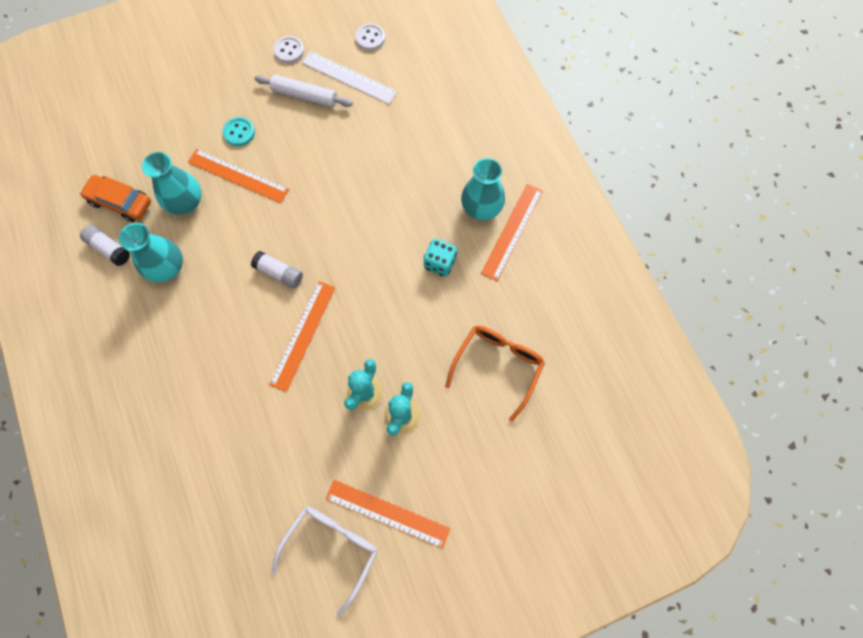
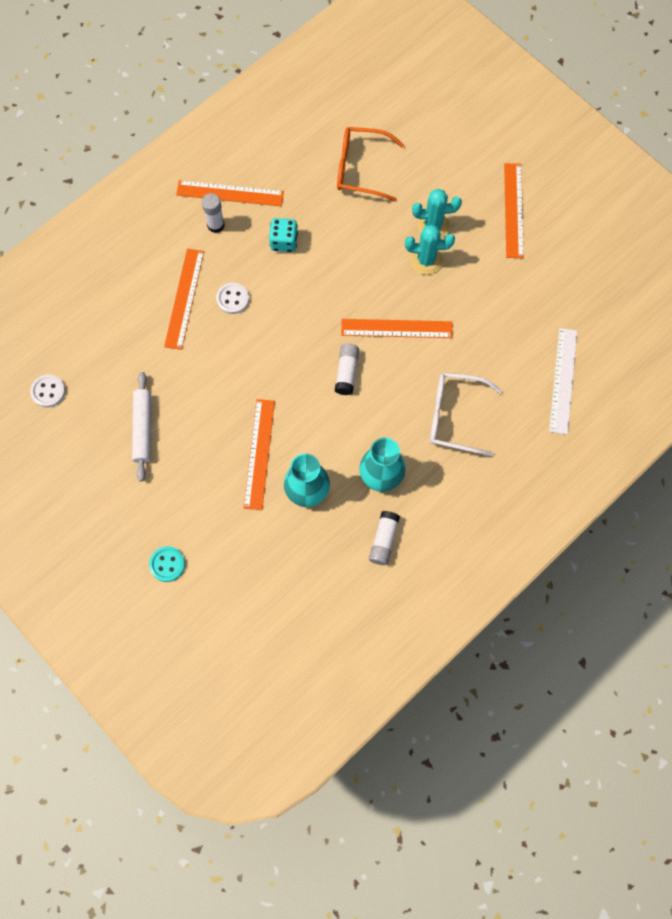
camera: 110 degrees left, 0 degrees up
orange car [80,175,151,222] -> none
turquoise button [223,117,255,146] -> turquoise button moved to [149,546,185,582]
white glasses [271,506,378,617] -> white glasses moved to [430,372,502,456]
white button [274,36,304,63] -> white button moved to [216,283,249,314]
white ruler [302,51,397,104] -> white ruler moved to [549,328,577,435]
turquoise vase [461,158,505,220] -> white glue stick [202,193,224,233]
none -> orange ruler [164,249,204,350]

